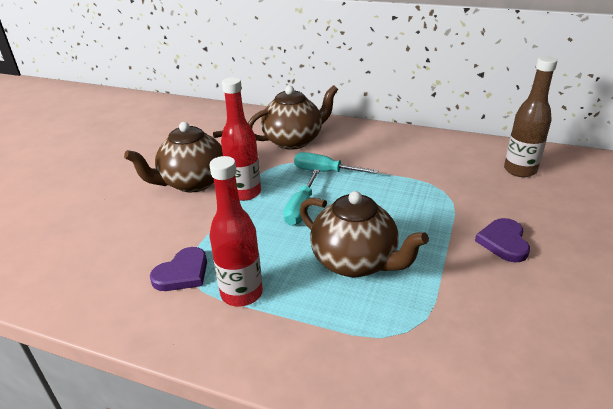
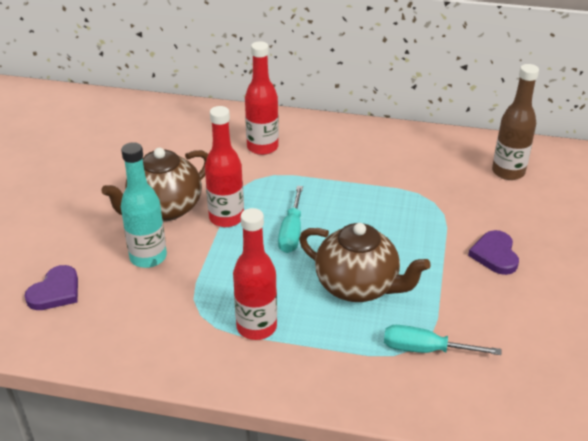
camera: 10 degrees left, 5 degrees up
purple heart [150,247,207,291] -> purple heart moved to [25,265,78,310]
brown teapot [248,85,338,150] -> red bottle [245,41,279,155]
turquoise screwdriver [294,152,379,174] -> turquoise screwdriver moved to [384,325,501,355]
none -> turquoise bottle [121,142,167,268]

